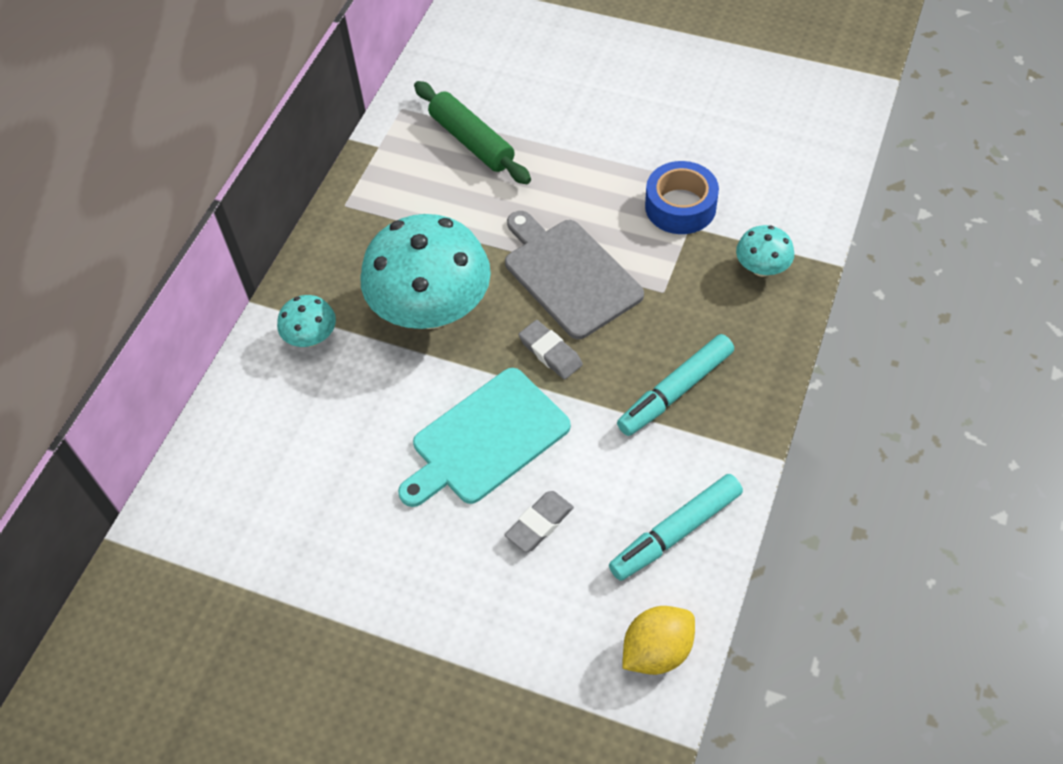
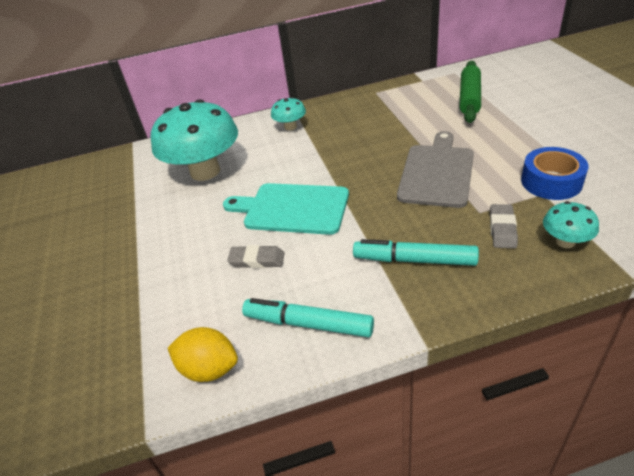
camera: 55 degrees right, 15 degrees down
turquoise mushroom [360,214,491,329] -> turquoise mushroom moved to [151,99,238,181]
grey eraser [519,320,583,380] -> grey eraser moved to [490,204,518,248]

